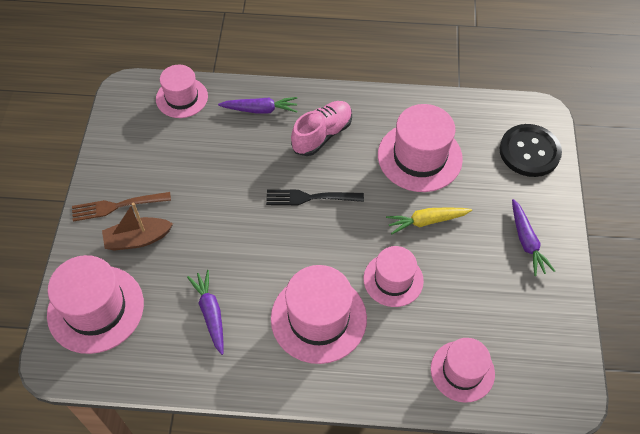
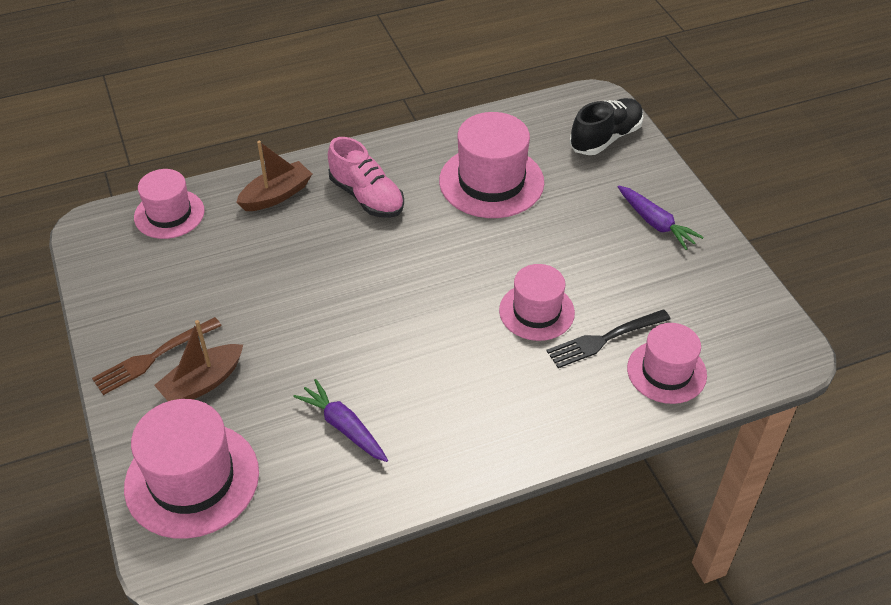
camera: 25 degrees left, 10 degrees down
purple carrot [218,97,297,114] -> brown boat [236,141,312,211]
black fork [266,190,364,205] -> black fork moved to [546,309,671,368]
pink hat [271,265,367,364] -> none
pink shoe [291,101,352,156] -> pink shoe turned 120 degrees clockwise [328,137,404,218]
yellow carrot [386,207,472,234] -> none
black button [500,124,562,177] -> black shoe [570,98,643,155]

